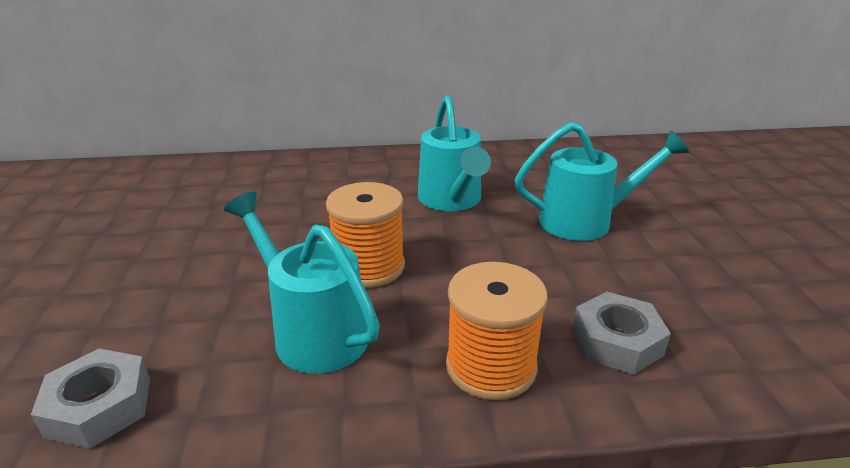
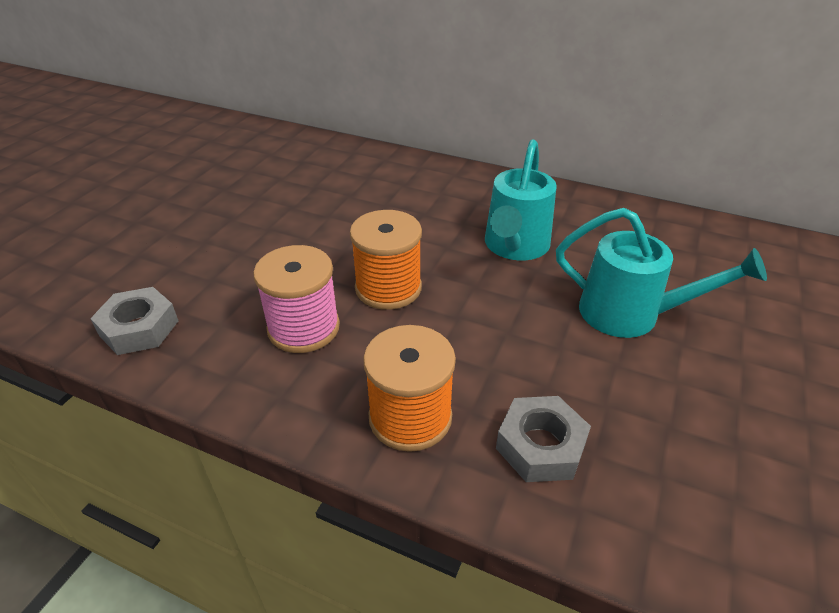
camera: 30 degrees right, 10 degrees up
turquoise watering can [224,192,380,374] -> pink spool [253,245,340,353]

